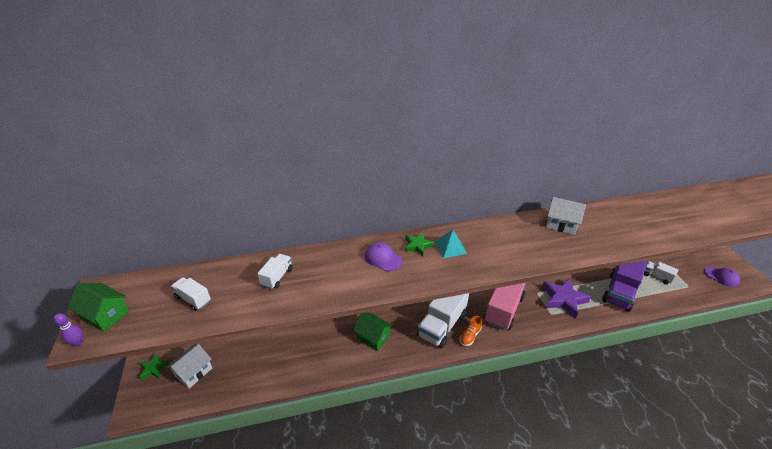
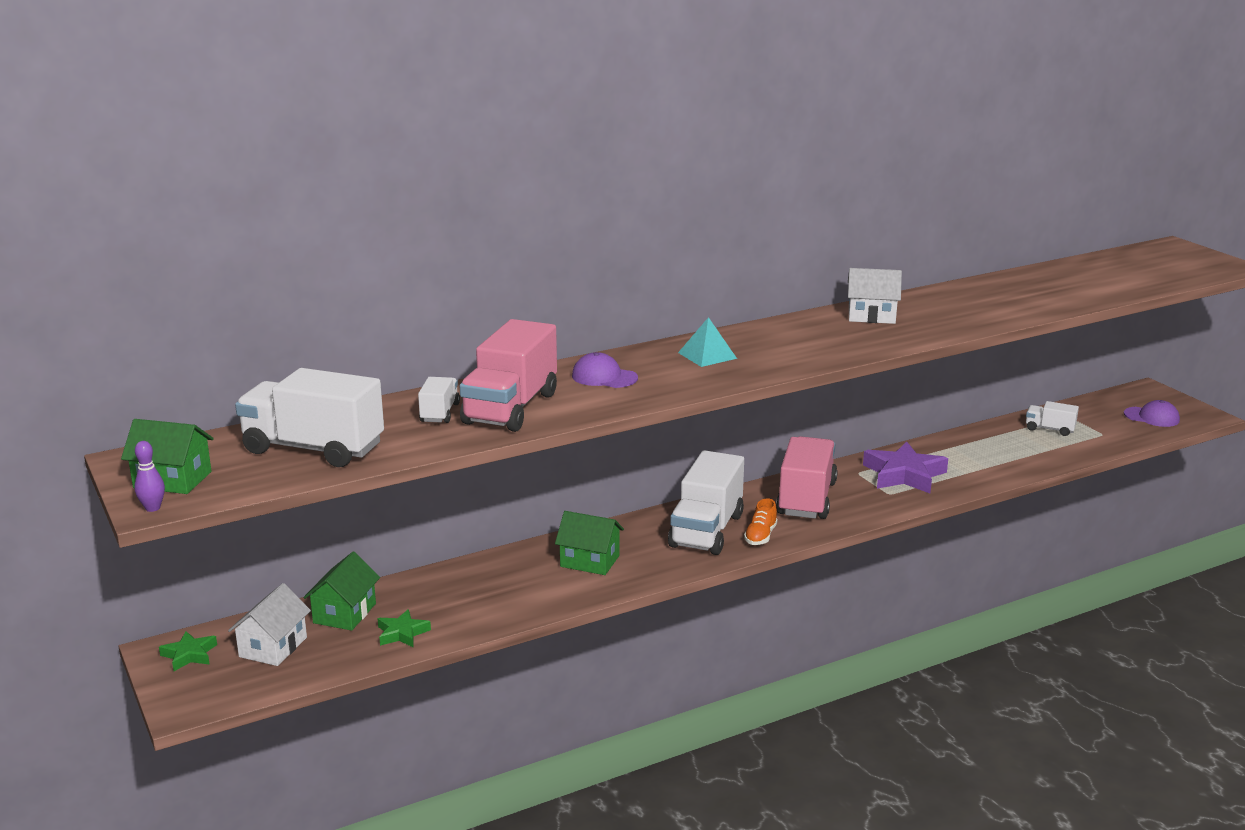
camera: 15 degrees left, 15 degrees down
white truck [171,277,211,311] -> white truck [235,368,384,467], size x2.03
green star [405,232,434,256] -> green star moved to [377,609,431,647]
purple truck [602,260,647,312] -> none
none -> green house [303,552,380,631]
none -> pink truck [460,319,557,432]

